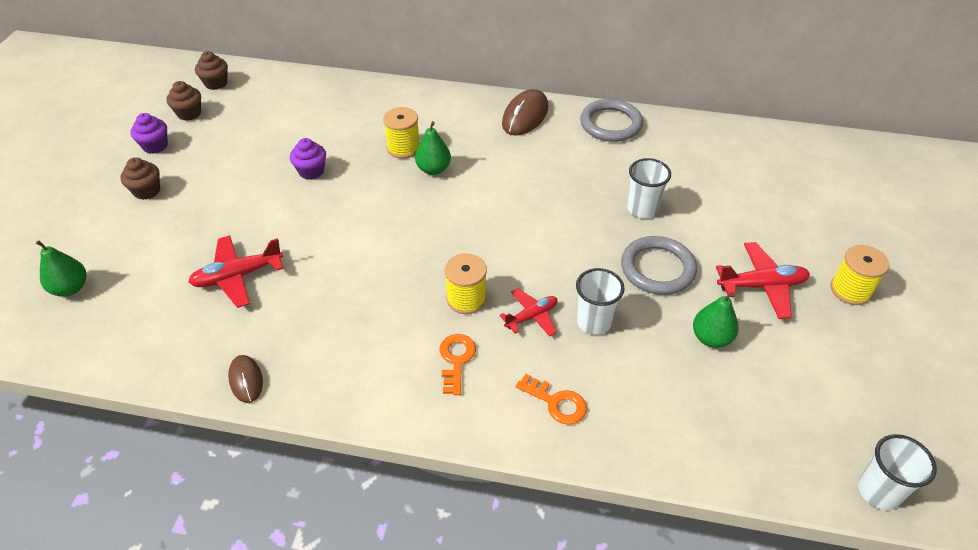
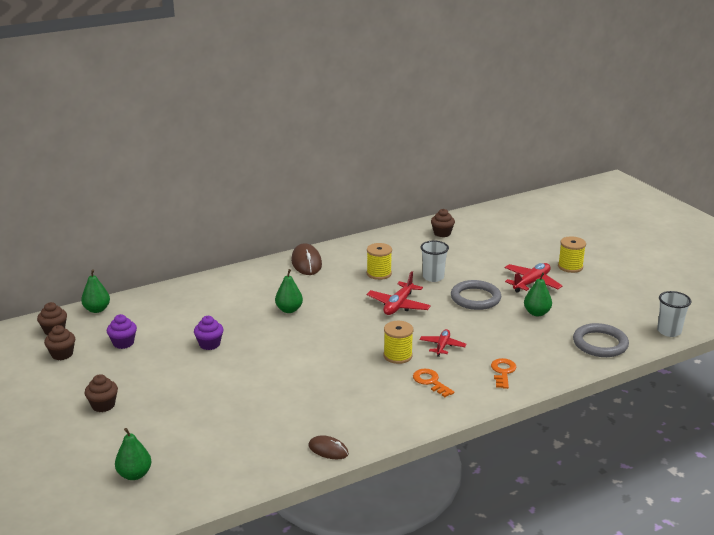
camera: 40 degrees left, 20 degrees down
purple cupcake [130,113,168,154] -> purple cupcake moved to [107,314,137,349]
red plane [188,235,283,308] -> red plane moved to [367,271,431,315]
yellow spool [383,107,420,159] -> yellow spool moved to [367,243,392,280]
orange key [516,374,587,425] -> orange key turned 75 degrees counterclockwise [491,358,516,389]
white cup [576,268,625,335] -> none
grey ring [580,99,643,142] -> grey ring moved to [573,323,629,357]
none -> green pear [81,269,110,313]
none -> brown cupcake [431,209,455,237]

